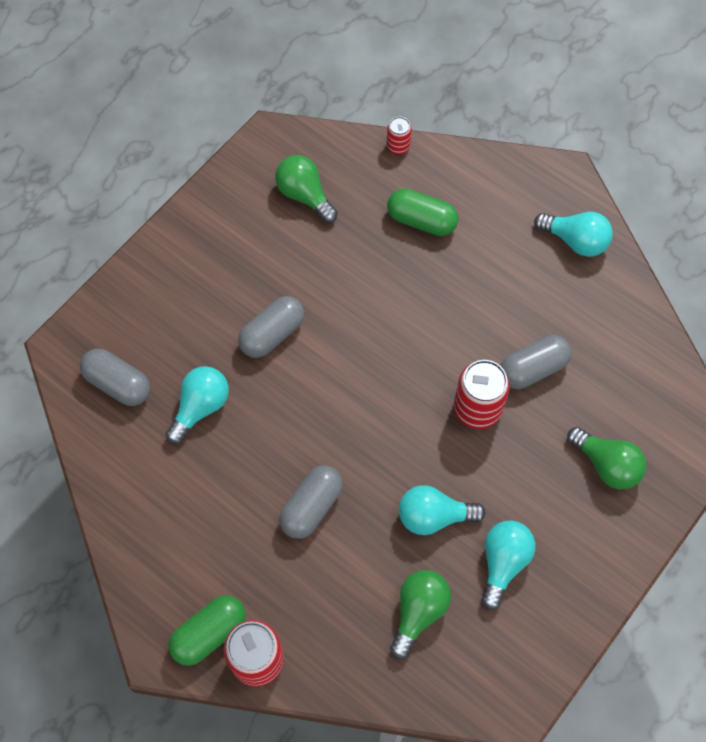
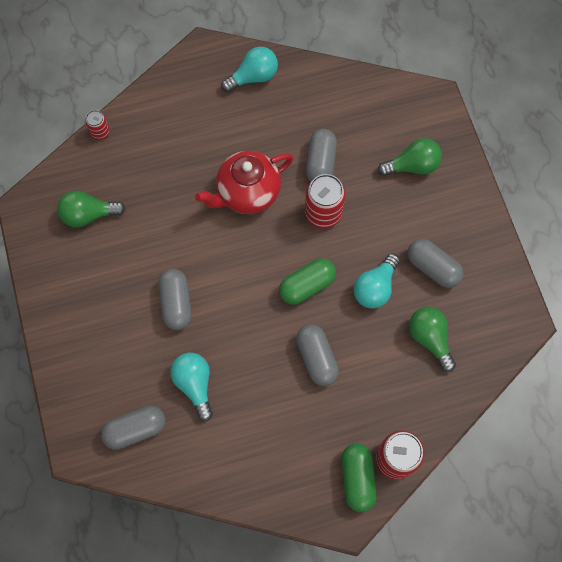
camera: 55 degrees left, 5 degrees up
green capsule [387,188,459,236] -> green capsule moved to [279,258,336,305]
turquoise light bulb [481,521,535,610] -> grey capsule [407,239,464,288]
none -> red teapot [195,151,293,214]

